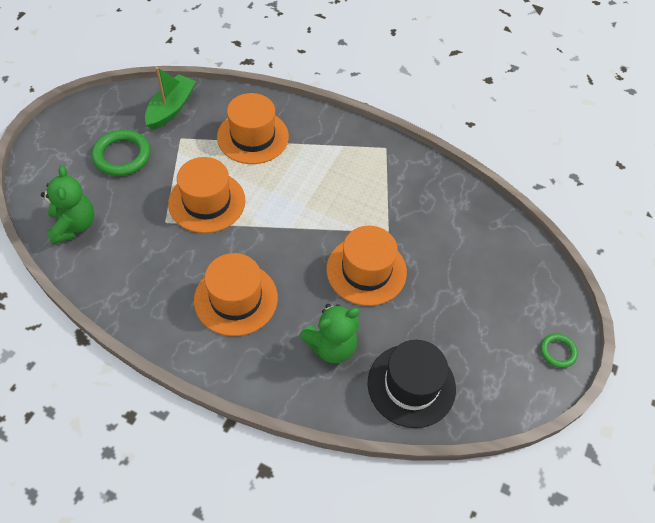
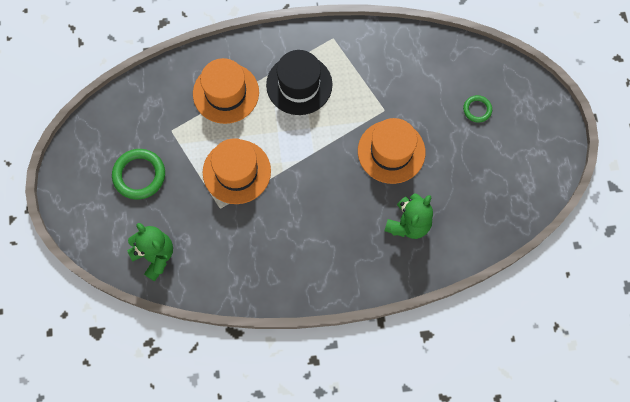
camera: 30 degrees left, 15 degrees up
green boat [145,67,196,130] -> none
orange hat [194,253,278,336] -> none
black hat [367,340,456,428] -> black hat moved to [266,50,332,115]
green ring [540,334,578,368] -> green ring moved to [463,95,492,122]

